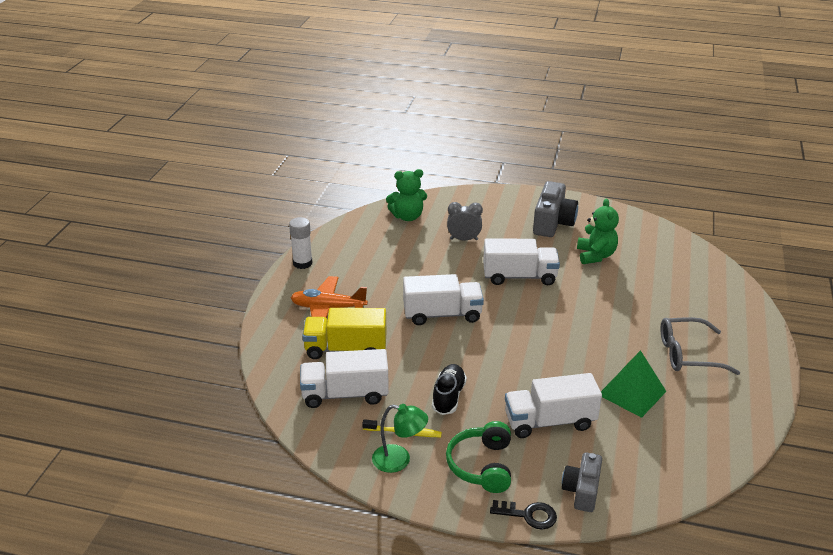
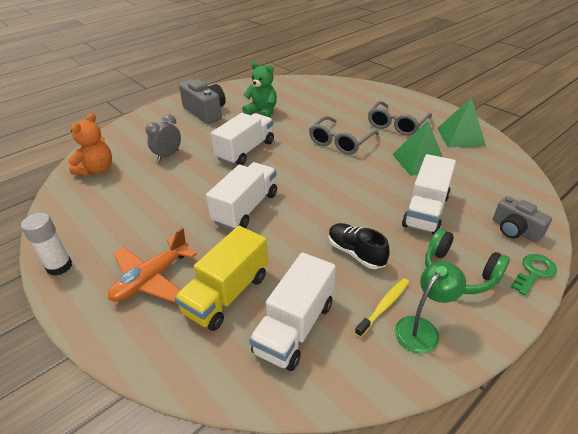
camera: 55 degrees left, 5 degrees up
green teddy bear [386,169,427,221] -> orange teddy bear [68,113,112,176]
black key [490,500,557,530] -> green key [511,254,557,296]
none -> grey glasses [309,116,379,155]
none -> green pyramid [437,97,486,147]

